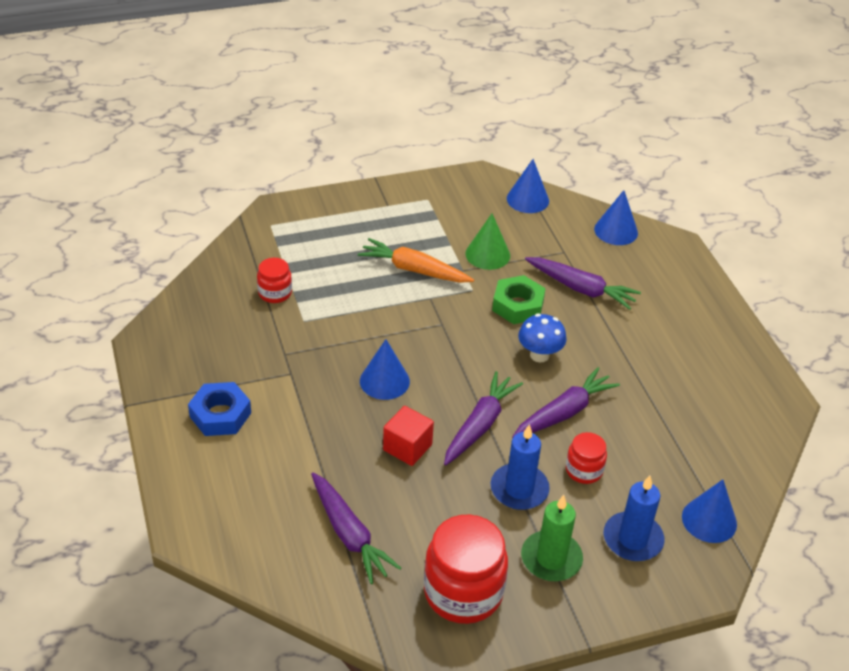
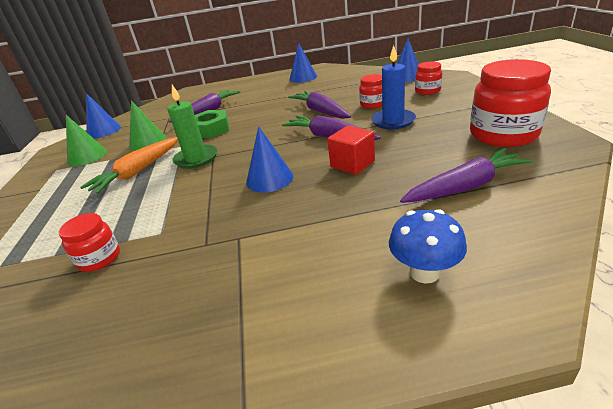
camera: 75 degrees left, 10 degrees down
blue nut [188,382,251,436] -> none
blue mushroom [518,314,567,362] -> blue mushroom moved to [389,209,467,284]
green candle [521,495,583,581] -> green candle moved to [167,85,218,169]
blue cone [594,190,638,245] -> blue cone moved to [289,43,317,83]
blue candle [604,476,664,561] -> red jar [415,61,442,95]
none -> green cone [66,115,107,166]

